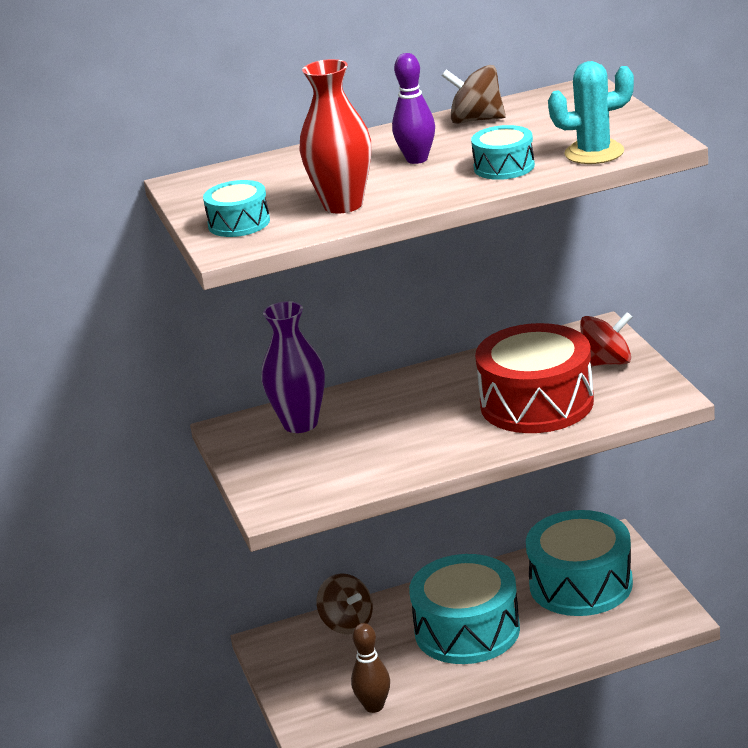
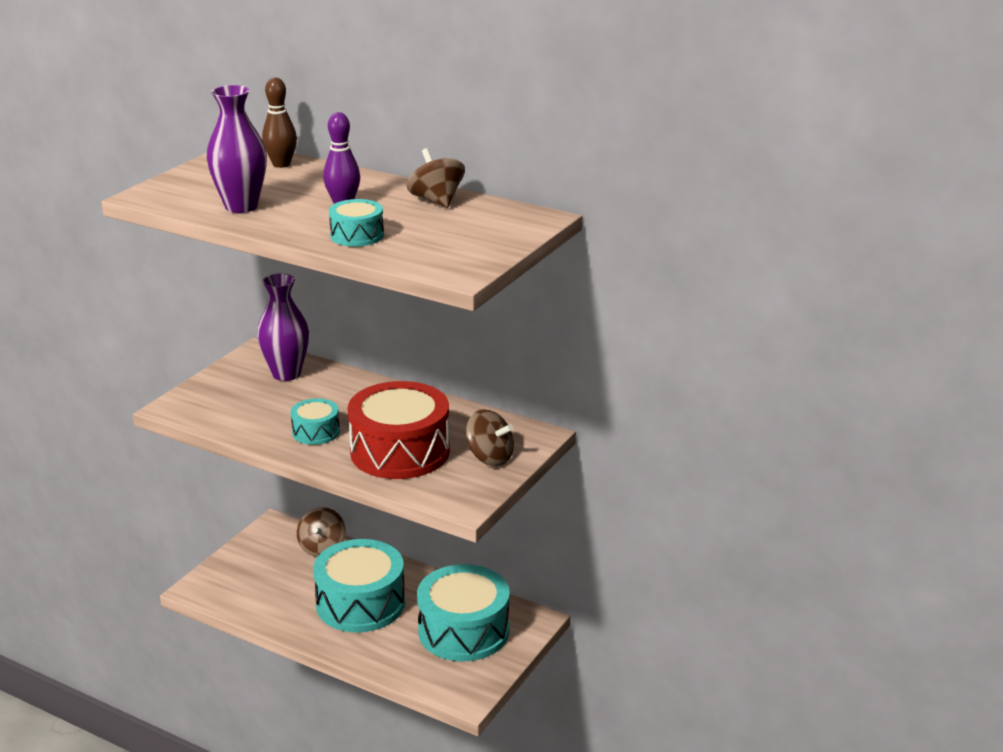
camera: 45 degrees right, 0 degrees up
turquoise drum [203,180,270,237] -> turquoise drum moved to [290,398,340,445]
red vase [299,59,371,214] -> purple vase [207,85,267,213]
brown bowling pin [351,623,390,713] -> brown bowling pin moved to [262,77,297,168]
turquoise cactus [548,61,634,164] -> none
red spinning top [580,312,632,366] -> brown spinning top [466,409,514,466]

